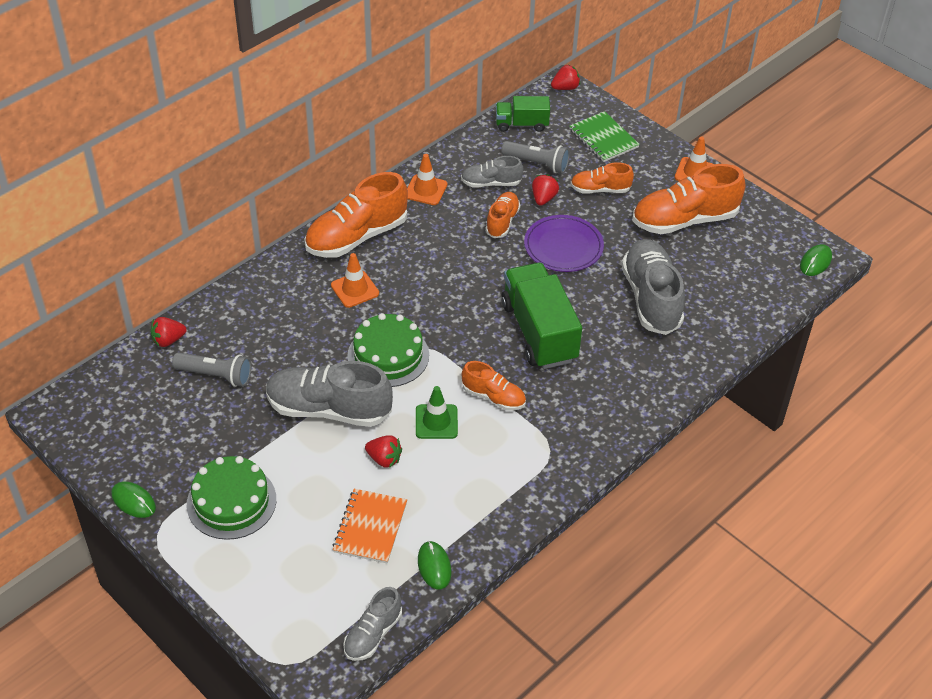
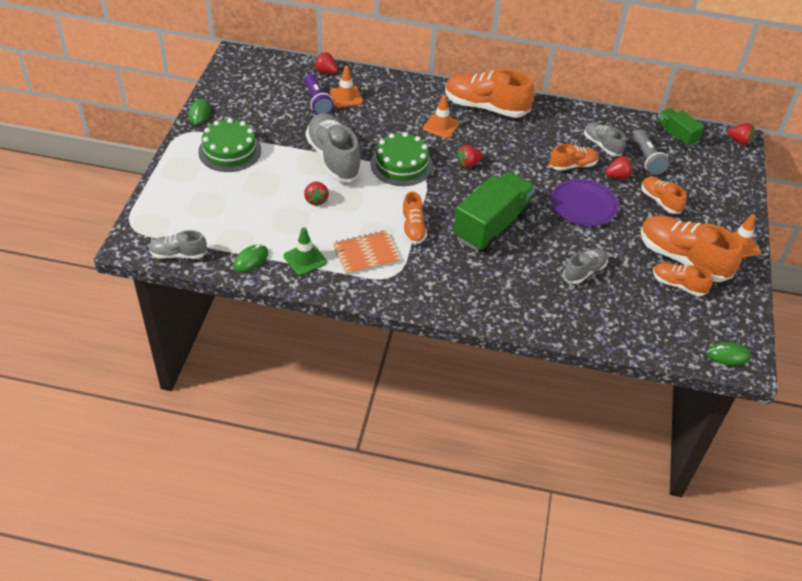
camera: 55 degrees right, 0 degrees up
grey flashlight [172,352,251,387] -> purple flashlight [304,74,334,115]
orange notebook [332,489,407,563] -> orange notebook moved to [333,230,401,275]
orange traffic cone [407,154,447,205] -> orange traffic cone moved to [330,66,363,108]
green traffic cone [416,386,458,439] -> green traffic cone moved to [284,227,327,275]
green notebook [569,111,640,162] -> none
grey shoe [622,239,685,335] -> grey shoe [563,248,608,284], size x0.55
none -> red strawberry [456,145,483,168]
none -> orange shoe [653,263,713,297]

